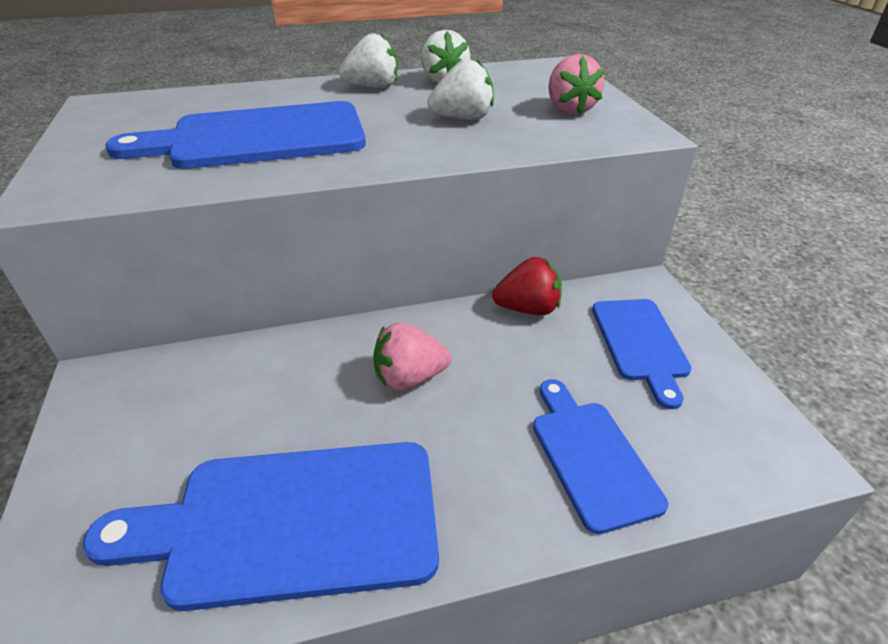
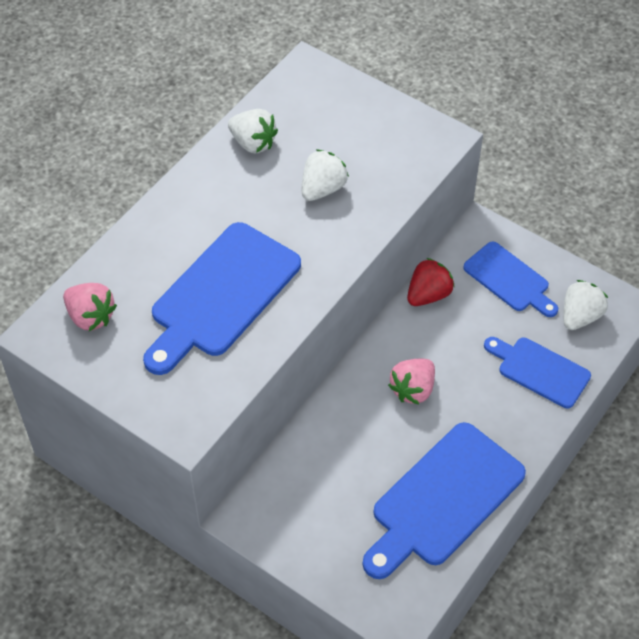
camera: 40 degrees left, 15 degrees up
white strawberry [339,33,398,88] -> white strawberry moved to [563,280,608,330]
pink strawberry [548,54,604,115] -> pink strawberry moved to [63,283,117,331]

